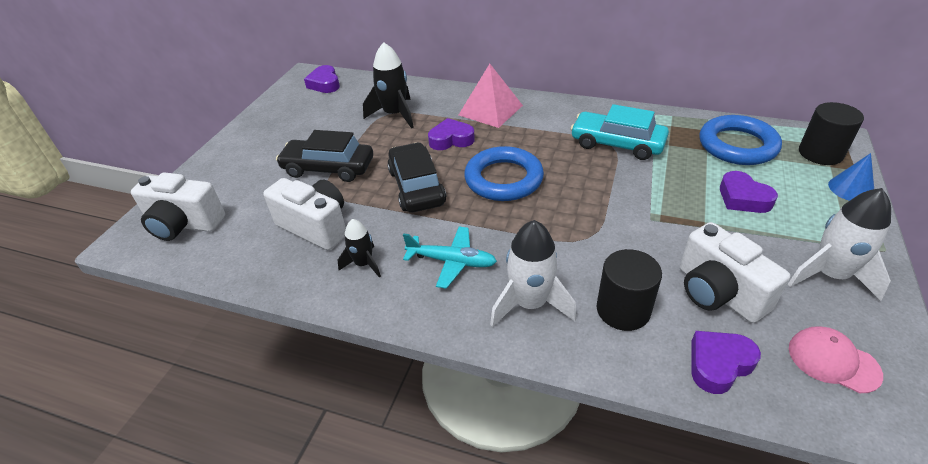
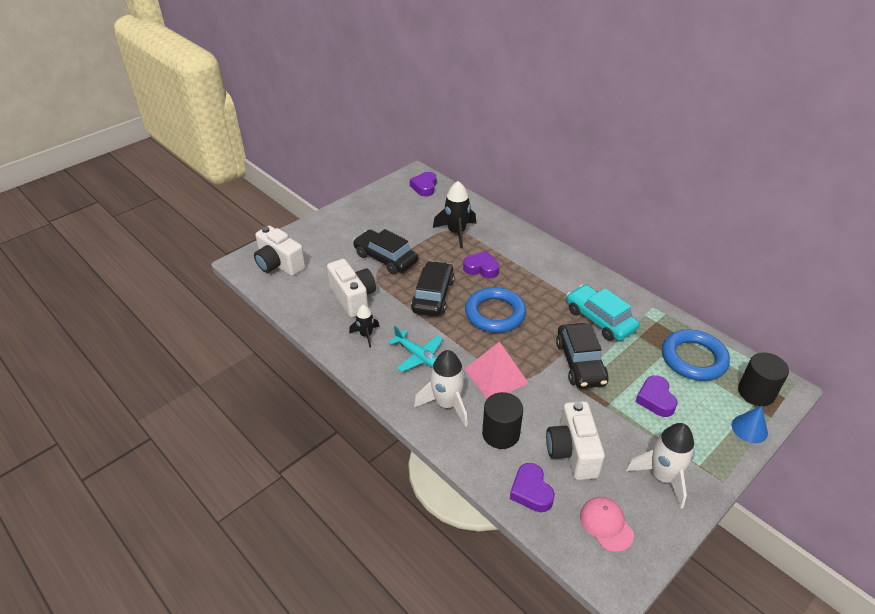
camera: 25 degrees right, 0 degrees up
pink pyramid [459,64,523,128] -> pink pyramid moved to [465,341,529,399]
purple heart [691,331,761,394] -> purple heart turned 105 degrees counterclockwise [510,463,555,512]
none -> black car [556,323,609,389]

